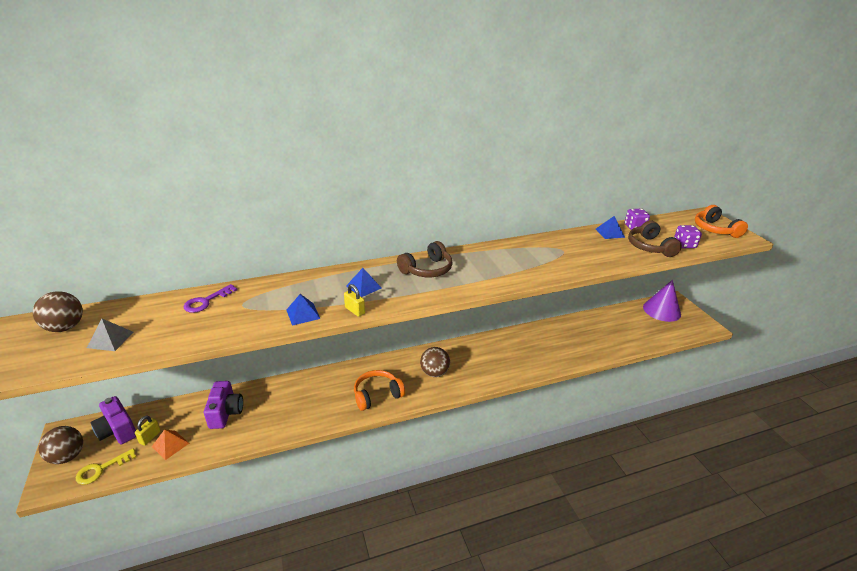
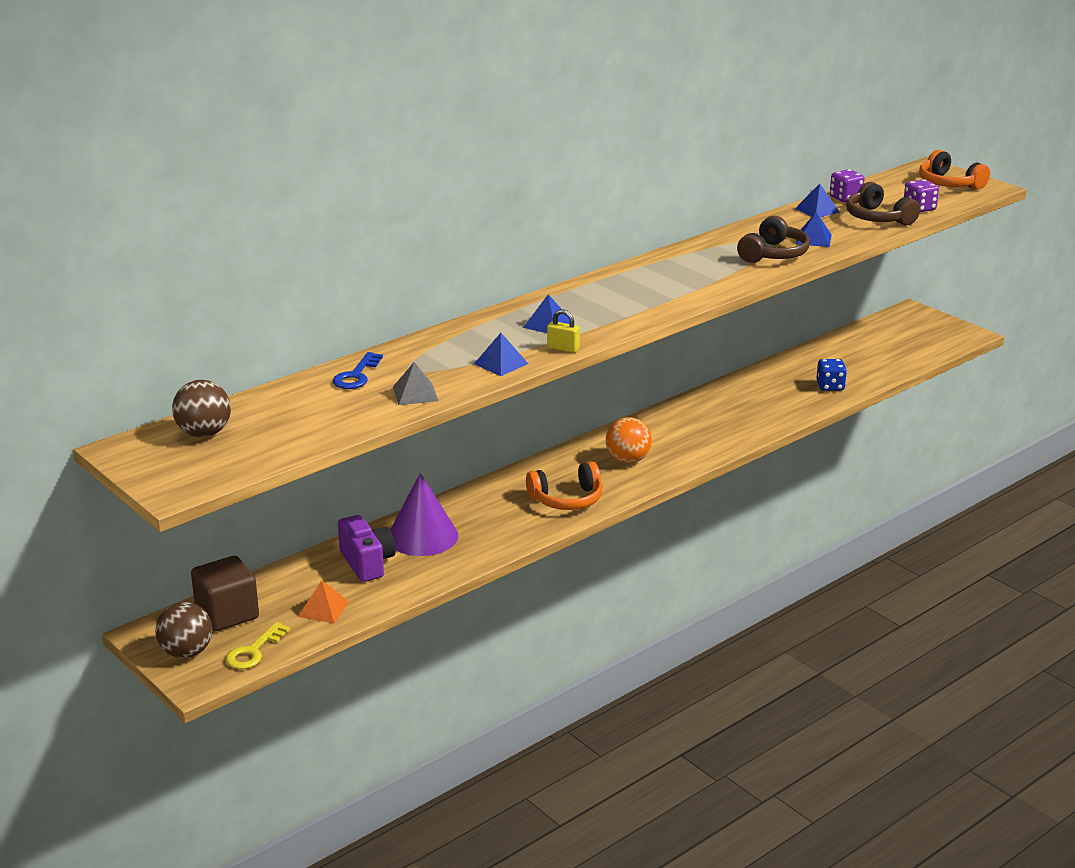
camera: 20 degrees left, 5 degrees down
grey pyramid [87,319,133,351] -> grey pyramid moved to [393,362,439,405]
purple camera [91,396,136,444] -> brown cube [191,556,259,632]
yellow padlock [135,416,161,445] -> none
purple key [183,284,237,313] -> blue key [333,352,383,389]
orange headphones [354,370,405,411] -> orange headphones turned 150 degrees counterclockwise [526,461,603,510]
brown headphones [397,241,453,277] -> brown headphones moved to [737,216,810,263]
brown ball [420,347,450,377] -> orange ball [606,417,652,463]
purple cone [643,280,681,322] -> purple cone moved to [390,473,458,556]
none -> blue pyramid [796,212,832,247]
none -> blue dice [816,359,847,391]

